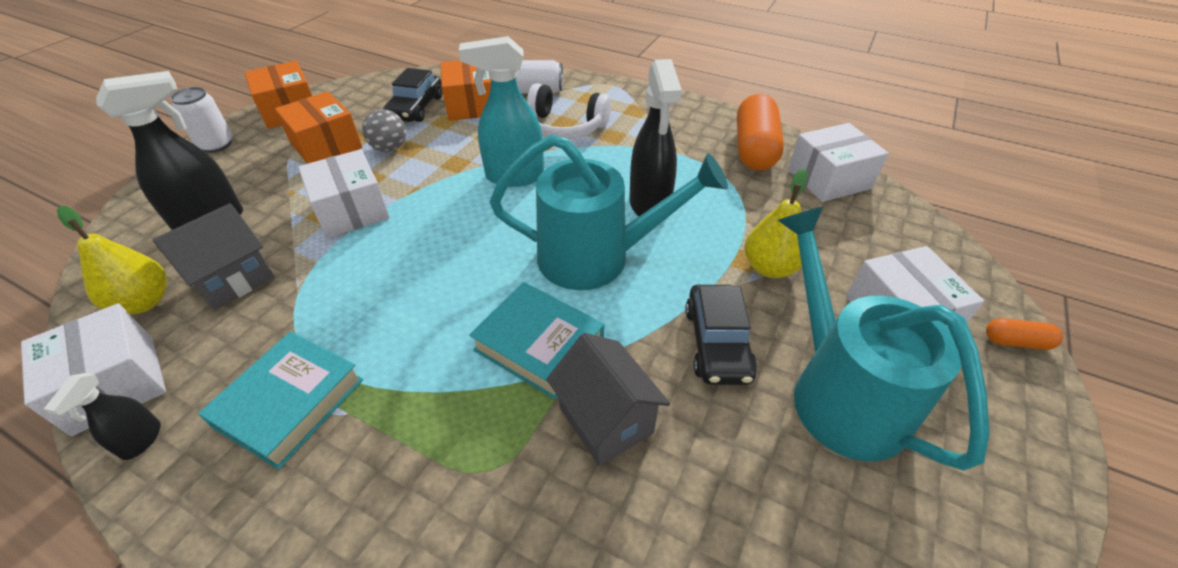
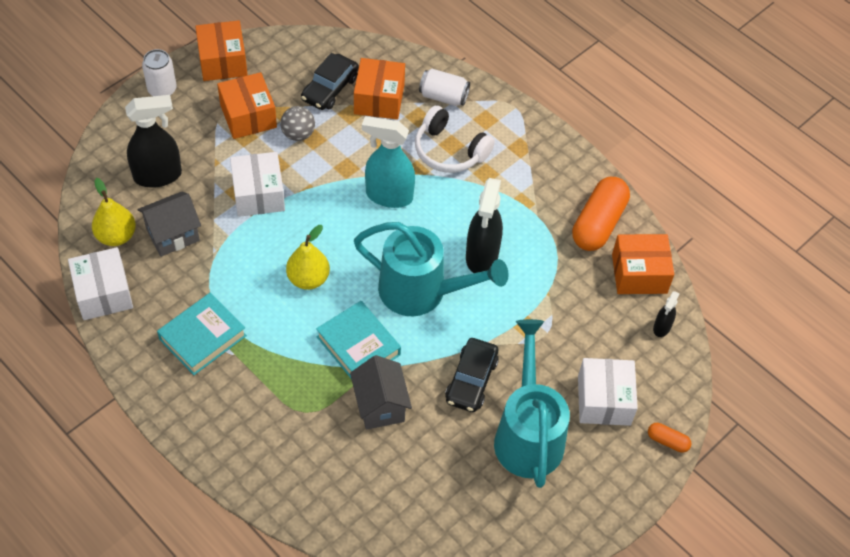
camera: 15 degrees right, 10 degrees up
black spray bottle [44,373,161,460] -> black spray bottle moved to [653,291,679,337]
yellow pear [745,168,808,278] -> yellow pear moved to [286,225,330,290]
white box [788,123,889,202] -> orange box [612,234,674,294]

